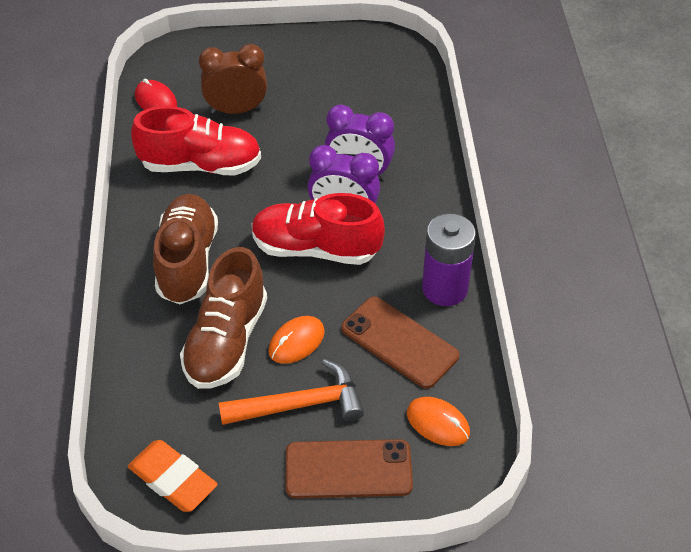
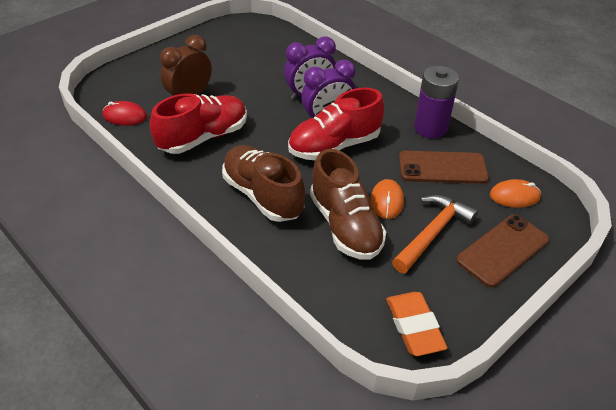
camera: 40 degrees left, 5 degrees down
orange eraser [128,440,218,512] -> orange eraser turned 75 degrees clockwise [386,292,448,356]

